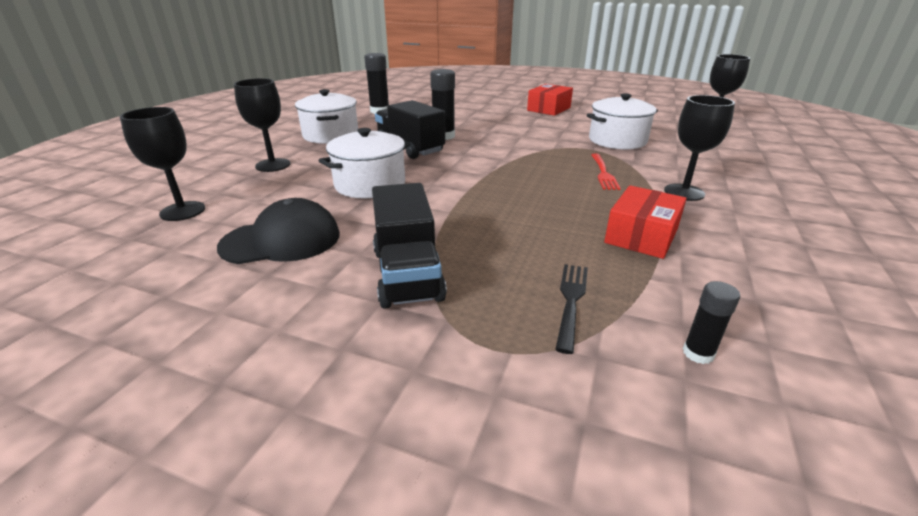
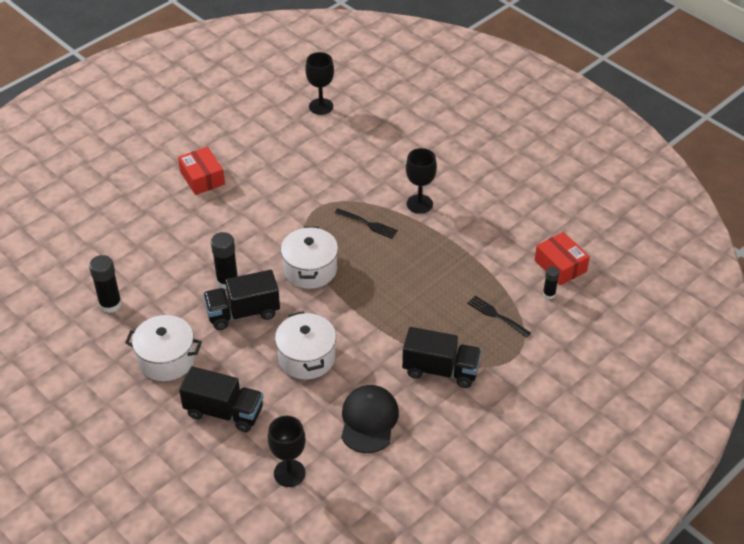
camera: 65 degrees left, 15 degrees up
black goblet [234,78,290,172] -> black truck [179,366,263,432]
white pot [587,93,658,150] -> white pot moved to [281,226,338,289]
red fork [591,153,621,190] -> black fork [335,209,398,239]
red box [604,185,687,259] -> red box moved to [535,232,590,285]

